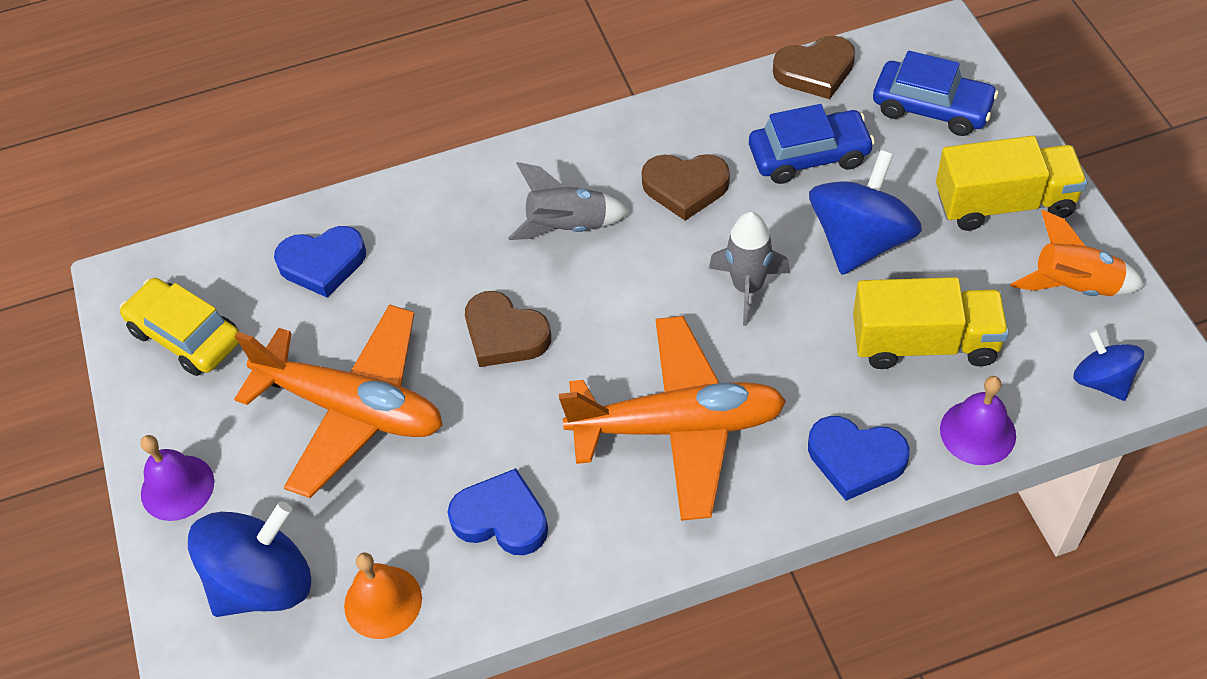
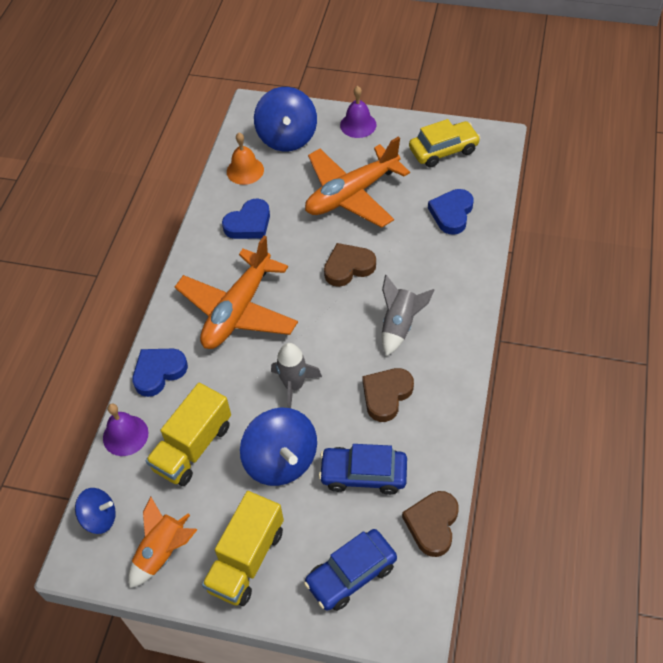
camera: 120 degrees right, 0 degrees up
blue car [749,104,875,184] -> blue car turned 75 degrees clockwise [319,444,407,495]

